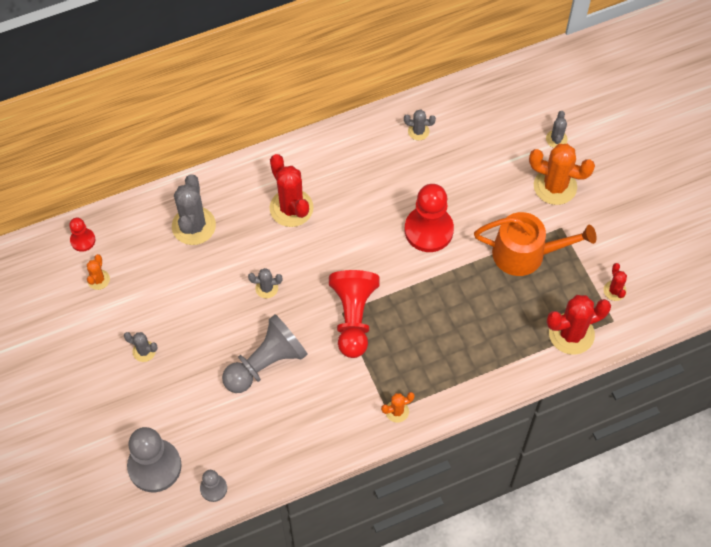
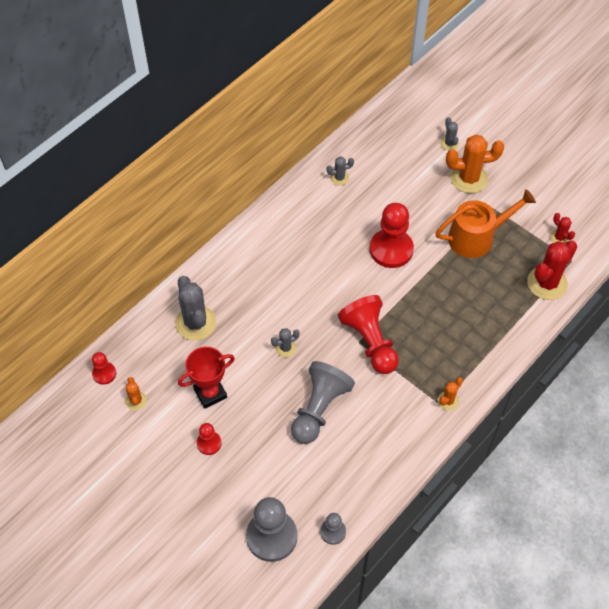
camera: 25 degrees left, 5 degrees down
grey cactus [124,332,158,362] -> red pawn [197,423,221,455]
red cactus [269,154,314,227] -> none
none -> red trophy [178,347,235,409]

